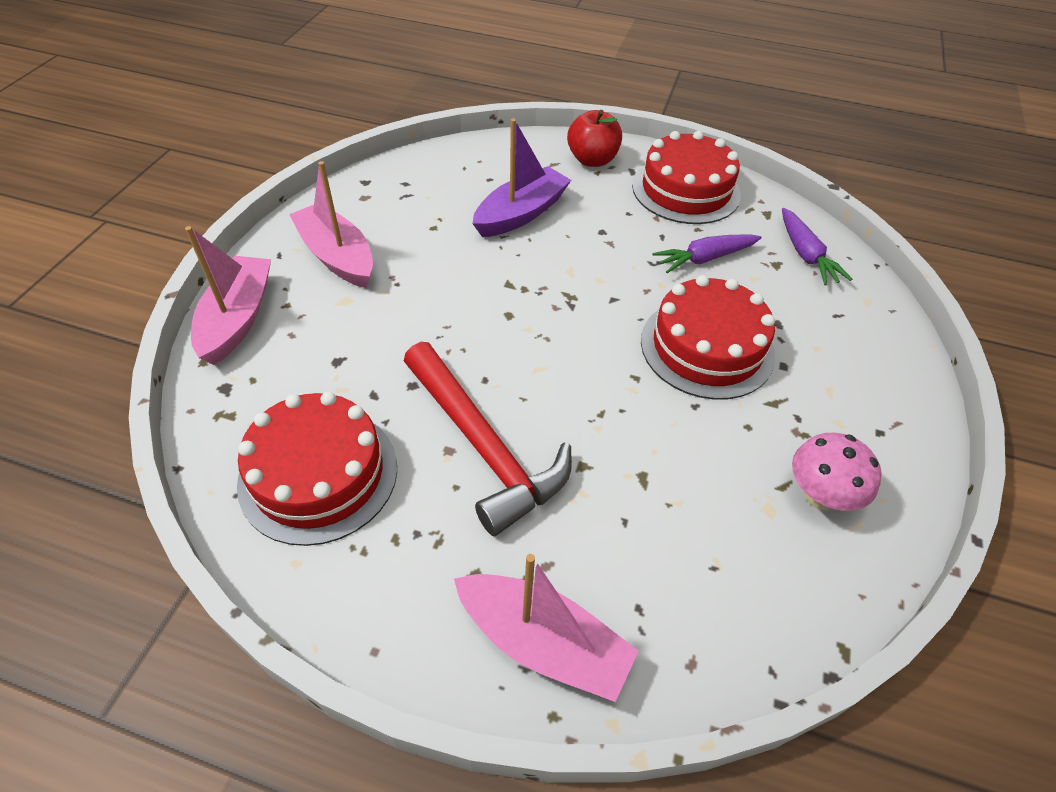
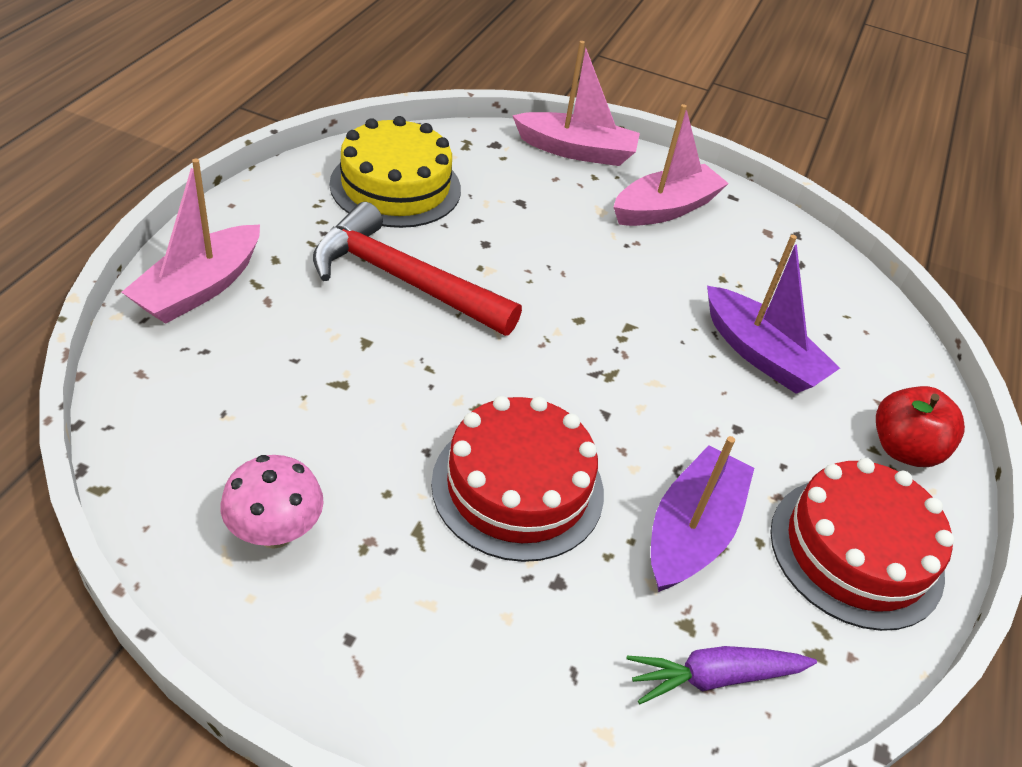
camera: 90 degrees right, 5 degrees down
red cake [237,392,397,546] -> yellow cake [330,116,461,228]
red hammer [404,342,572,536] -> red hammer turned 60 degrees clockwise [313,202,522,336]
purple carrot [652,235,762,273] -> purple boat [651,436,754,592]

